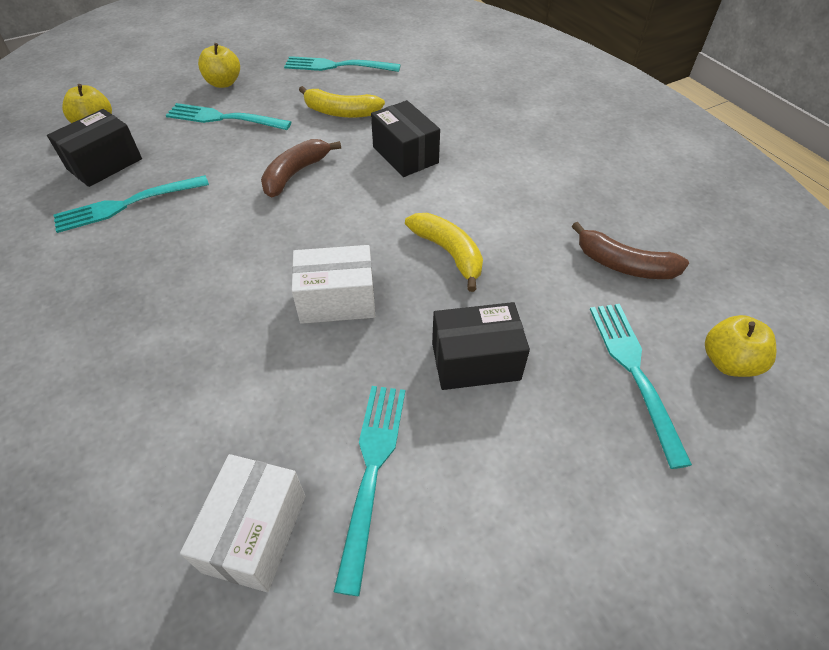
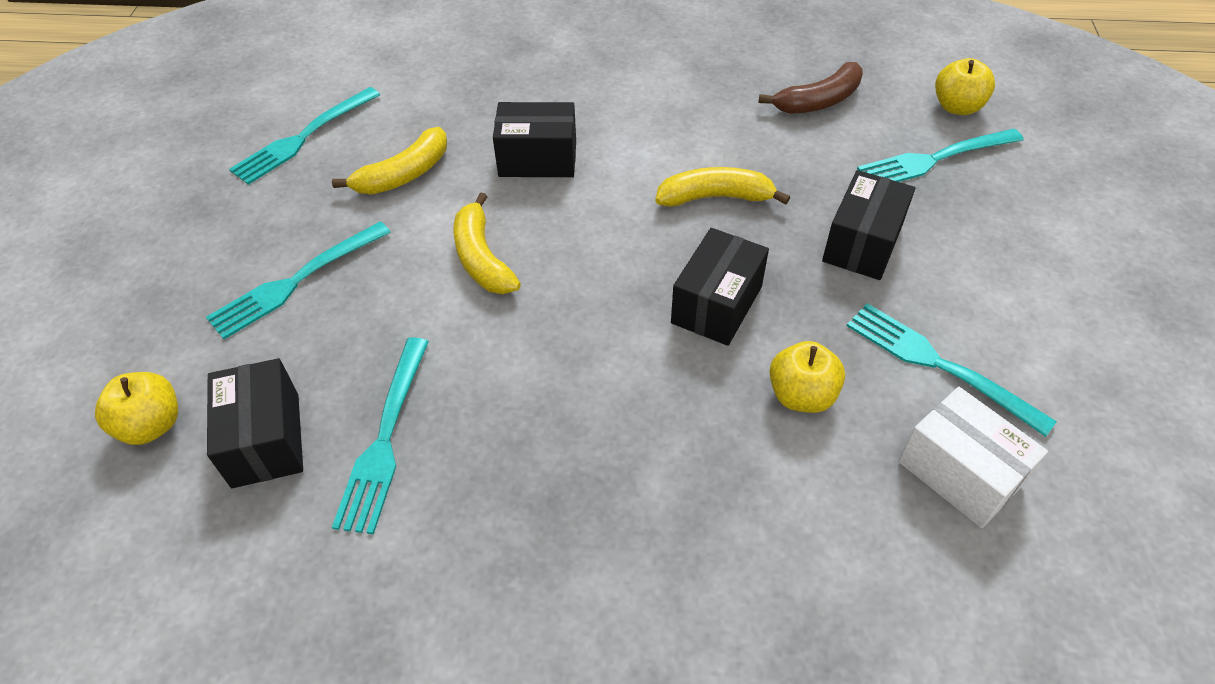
camera: 55 degrees left, 0 degrees up
yellow apple [198,43,240,88] -> yellow apple moved to [769,341,845,413]
brown banana [261,139,341,197] -> yellow banana [453,192,521,294]
white box [292,245,375,324] -> black box [671,228,769,346]
turquoise fork [590,304,692,469] -> turquoise fork turned 45 degrees counterclockwise [857,129,1024,182]

